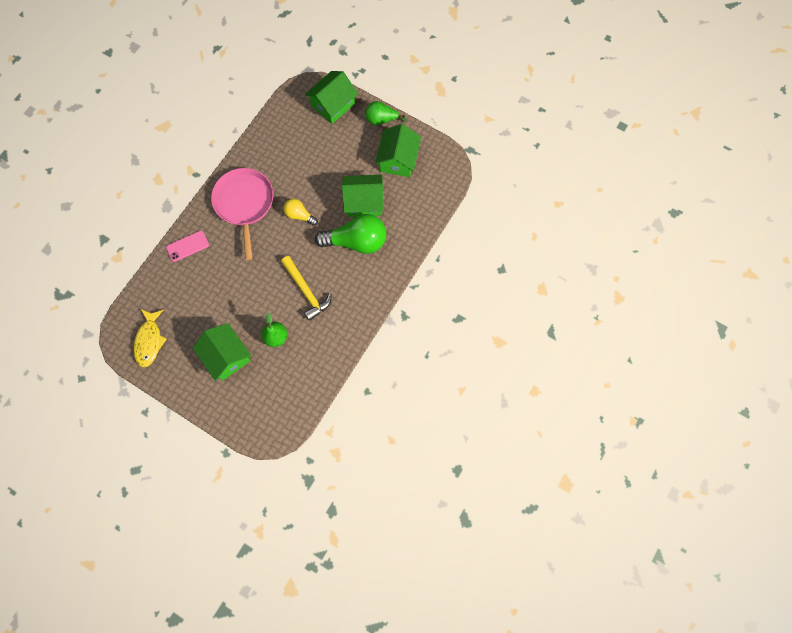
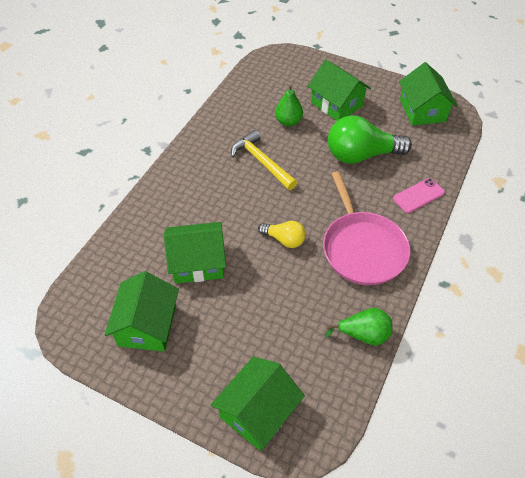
camera: 175 degrees right, 20 degrees down
yellow fish [134,309,167,368] -> green house [399,62,458,126]
green light bulb [315,214,386,254] -> green light bulb moved to [328,115,412,164]
green pear [366,101,406,126] -> green pear moved to [325,308,392,346]

